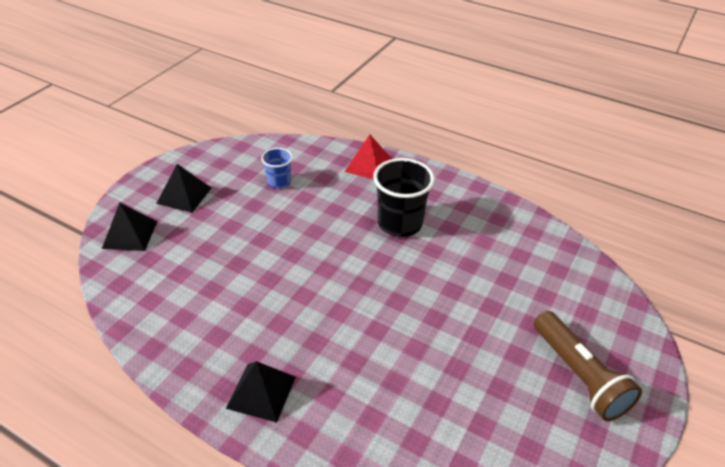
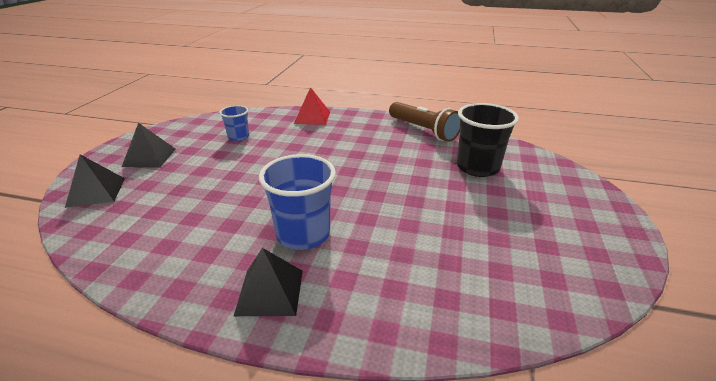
camera: 15 degrees left, 10 degrees down
black cup [373,158,435,237] -> black cup moved to [457,103,519,177]
brown flashlight [534,311,642,421] -> brown flashlight moved to [389,102,460,142]
none -> blue cup [259,154,336,250]

